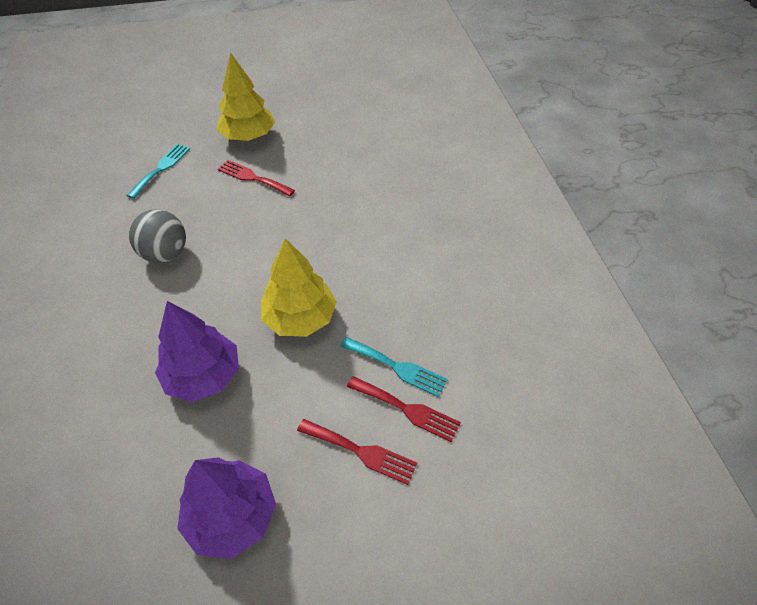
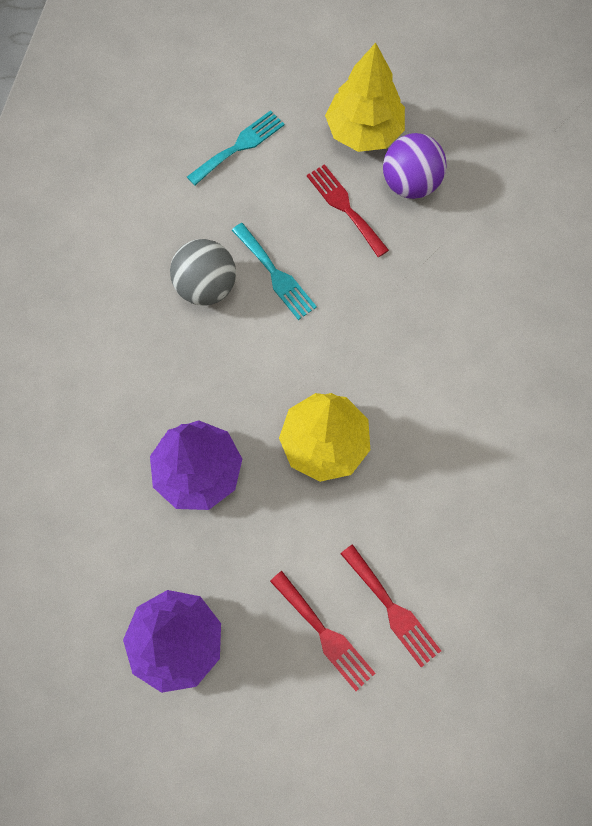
camera: 25 degrees right, 20 degrees up
turquoise fork [340,337,448,397] -> turquoise fork moved to [232,223,317,320]
none -> purple ball [383,133,447,199]

